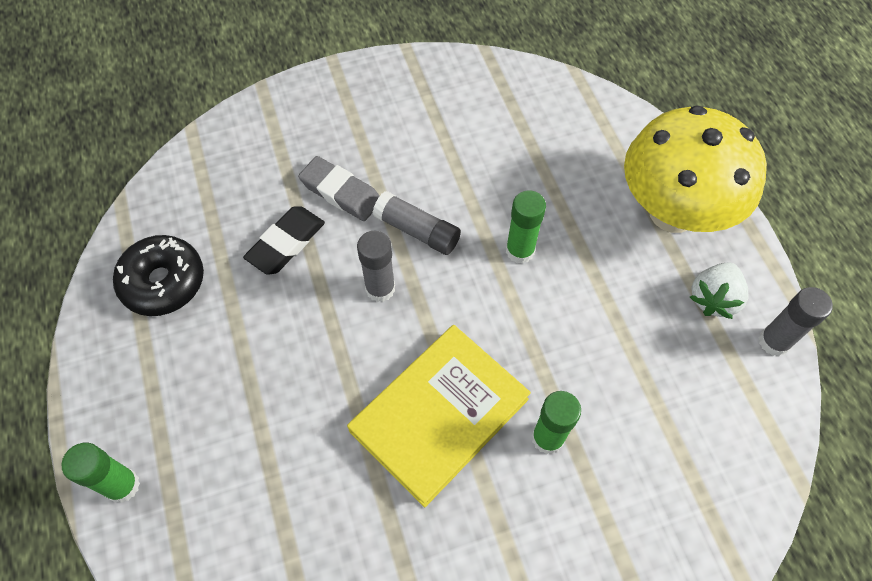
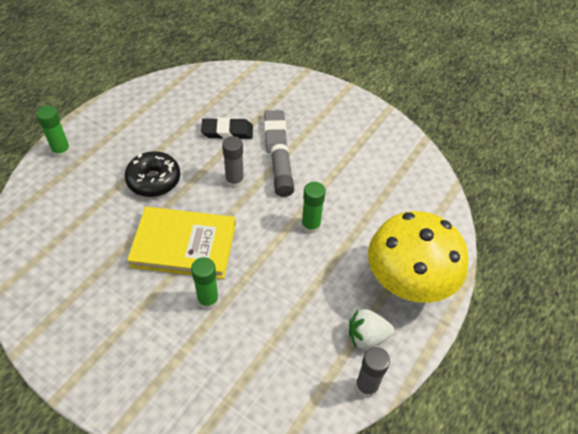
camera: 50 degrees right, 10 degrees down
black donut [113,235,204,316] -> black donut moved to [125,151,180,197]

